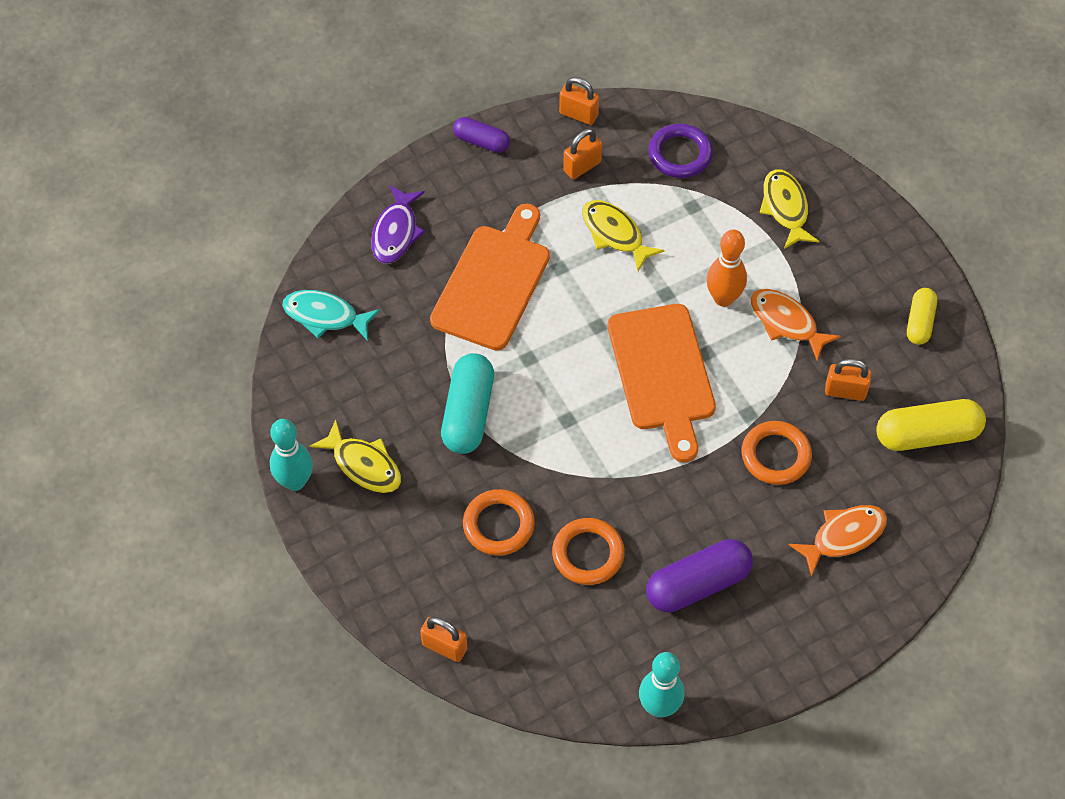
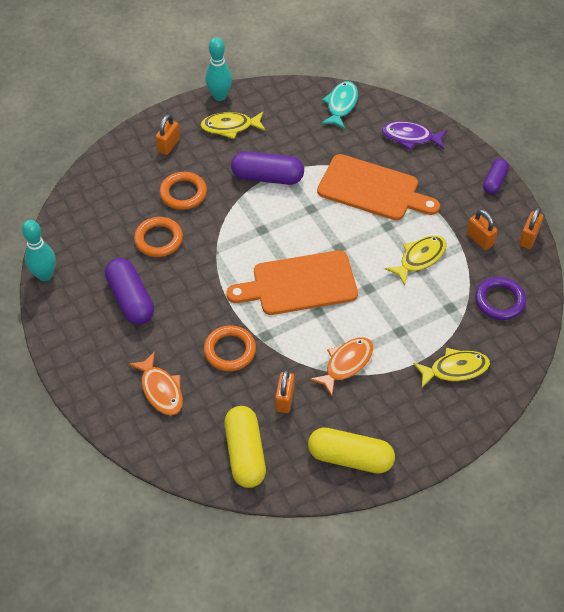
camera: 90 degrees right, 5 degrees down
yellow fish [310,420,401,493] -> yellow fish turned 45 degrees clockwise [200,112,266,139]
orange padlock [420,617,467,662] -> orange padlock moved to [156,114,180,155]
turquoise capsule [441,353,494,454] -> purple capsule [231,151,304,185]
orange bowling pin [706,230,747,307] -> none
yellow capsule [907,288,937,345] -> yellow capsule [308,427,395,474], size x1.67

